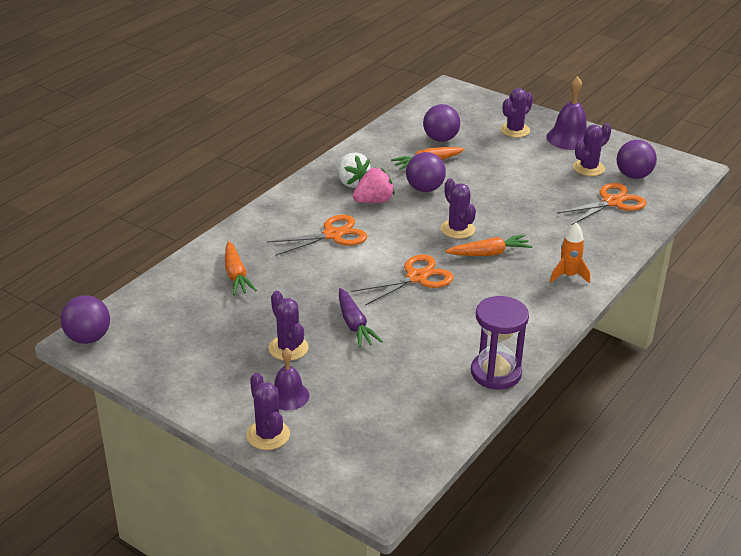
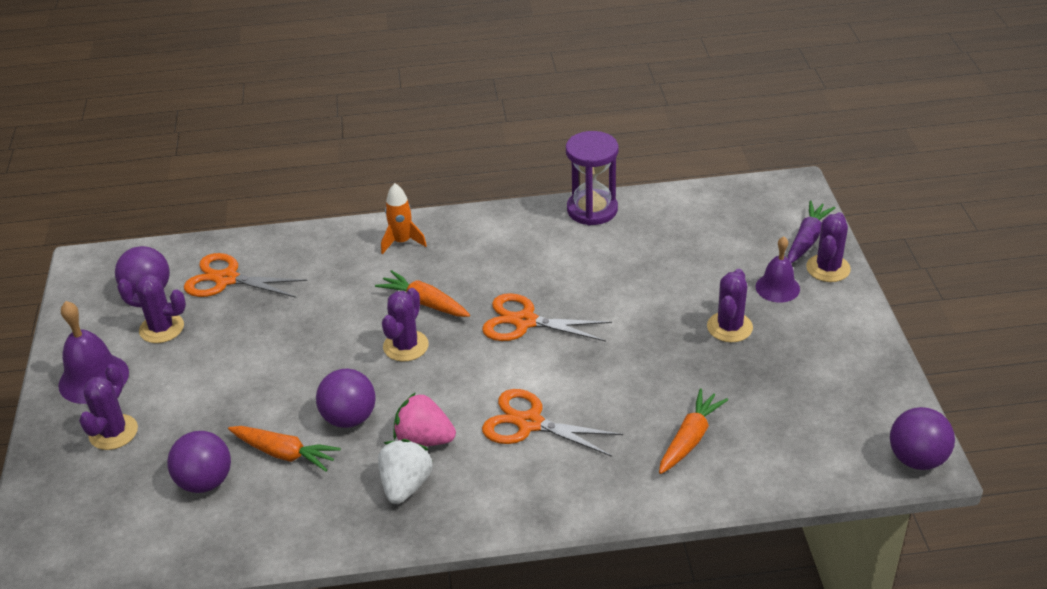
camera: 130 degrees left, 5 degrees up
purple carrot [339,288,383,348] -> purple carrot moved to [787,201,836,263]
purple cactus [500,88,533,138] -> purple cactus turned 75 degrees counterclockwise [79,364,138,450]

